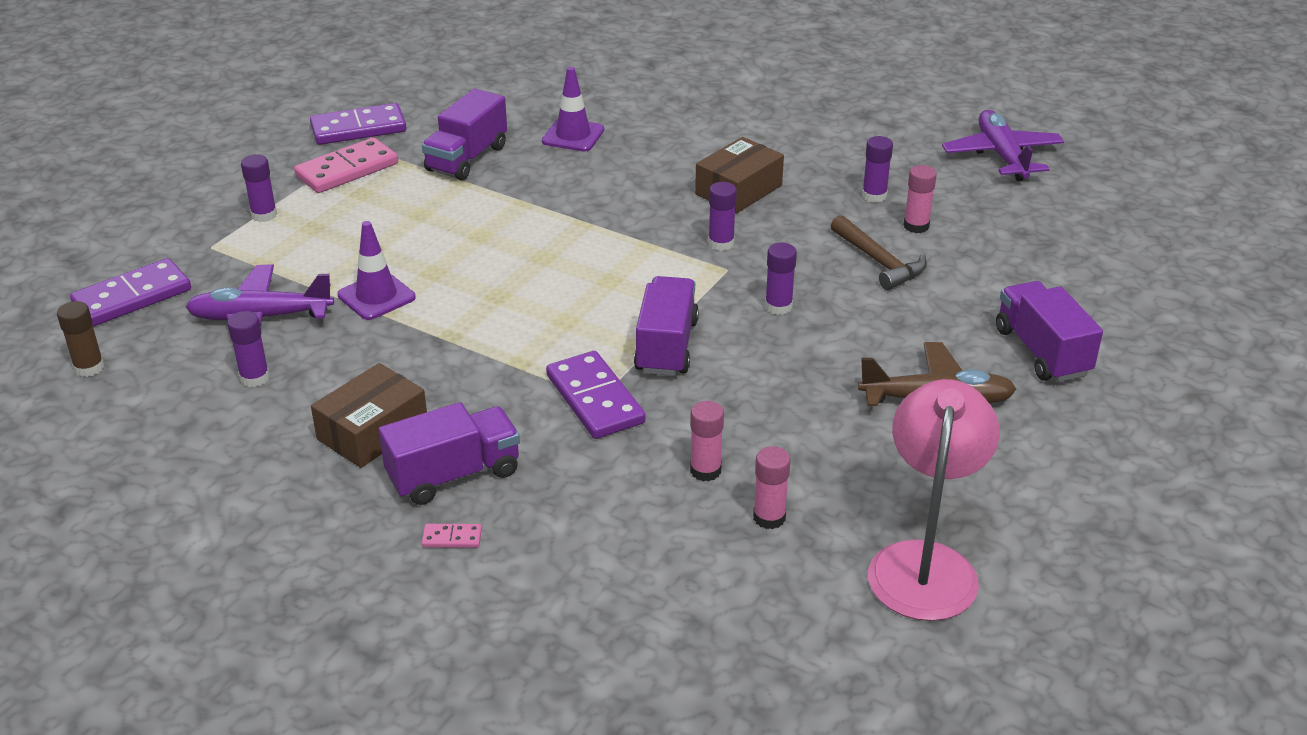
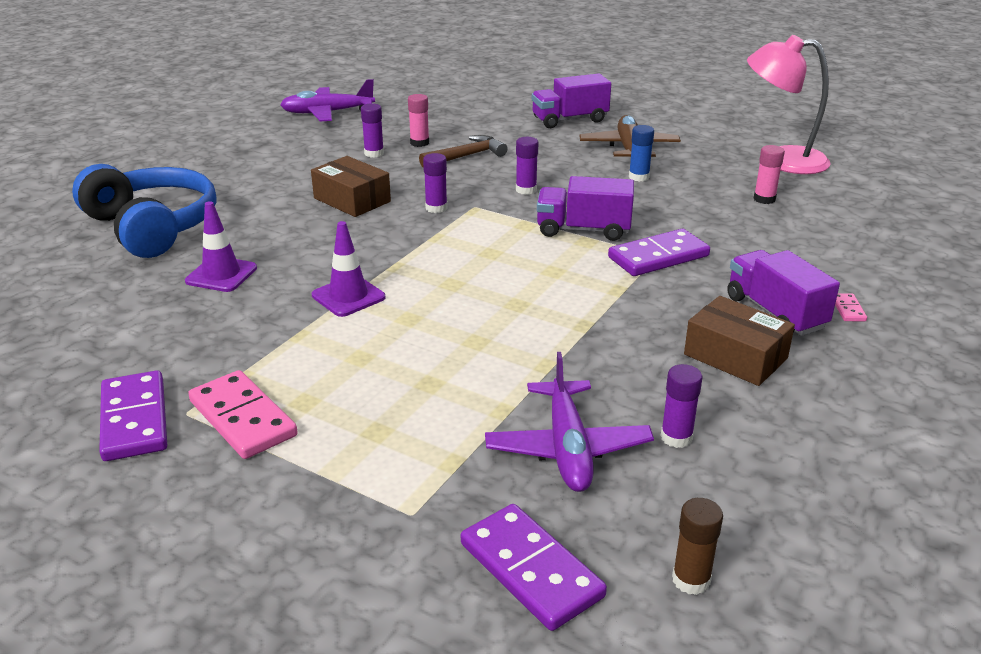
camera: 90 degrees left, 5 degrees down
purple glue stick [241,154,277,222] -> none
purple traffic cone [337,221,416,320] -> purple traffic cone moved to [312,221,385,317]
purple truck [422,89,507,180] -> none
pink glue stick [690,401,724,481] -> none
none -> blue headphones [72,164,216,258]
none -> blue glue stick [629,125,654,182]

